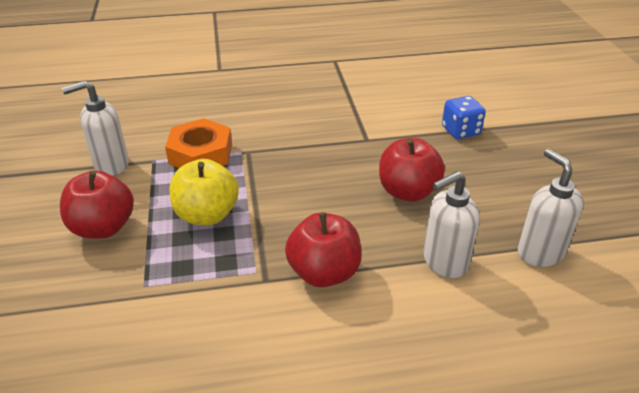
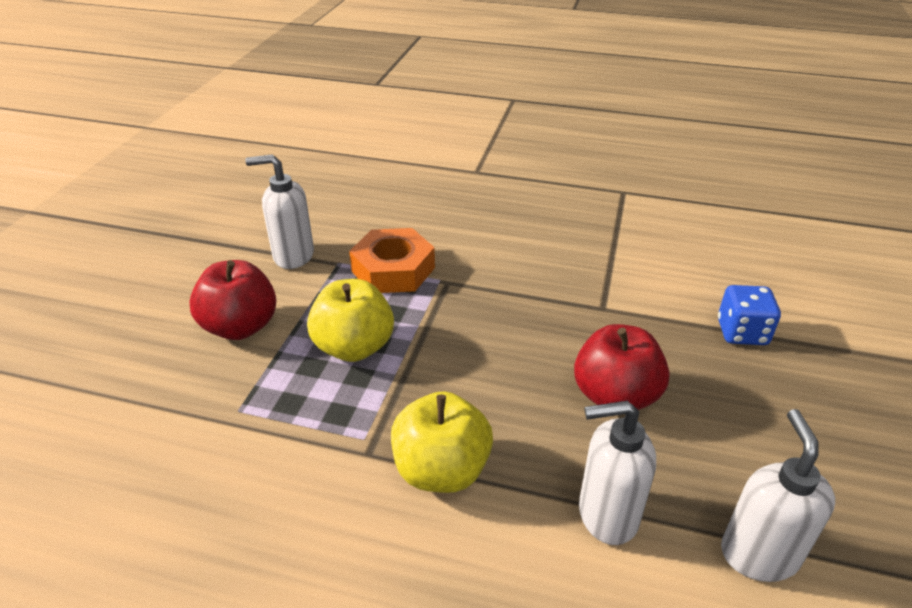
camera: 25 degrees right, 0 degrees up
red apple [285,212,362,287] -> yellow apple [391,391,493,493]

